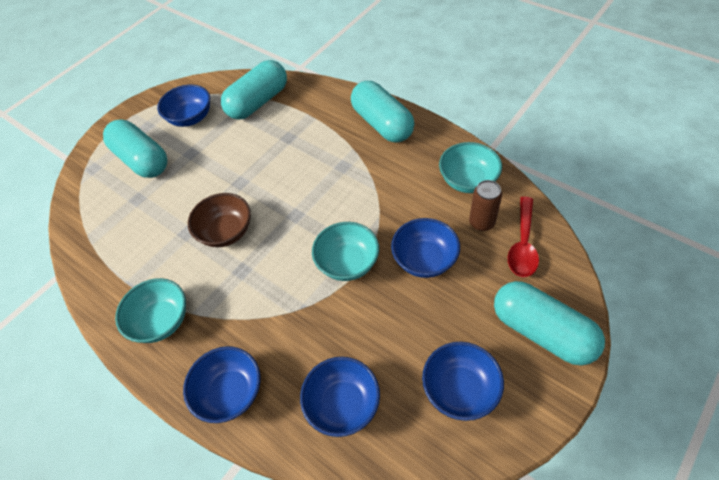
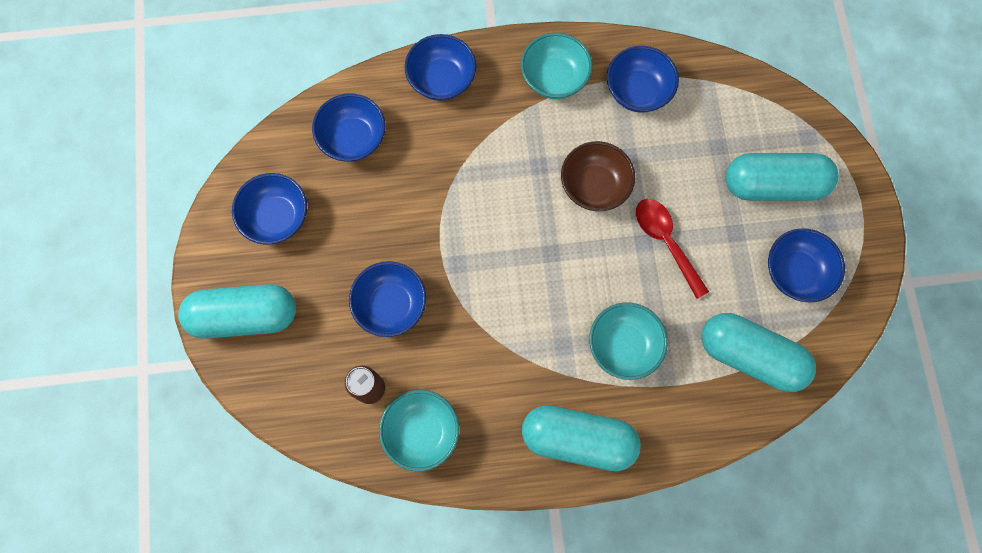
camera: 130 degrees right, 20 degrees up
turquoise capsule [221,60,287,119] -> turquoise capsule turned 60 degrees counterclockwise [702,313,816,392]
turquoise bowl [312,222,379,281] -> turquoise bowl moved to [589,302,668,380]
red spoon [508,197,539,277] -> red spoon moved to [636,199,709,299]
none -> blue bowl [607,46,679,113]

